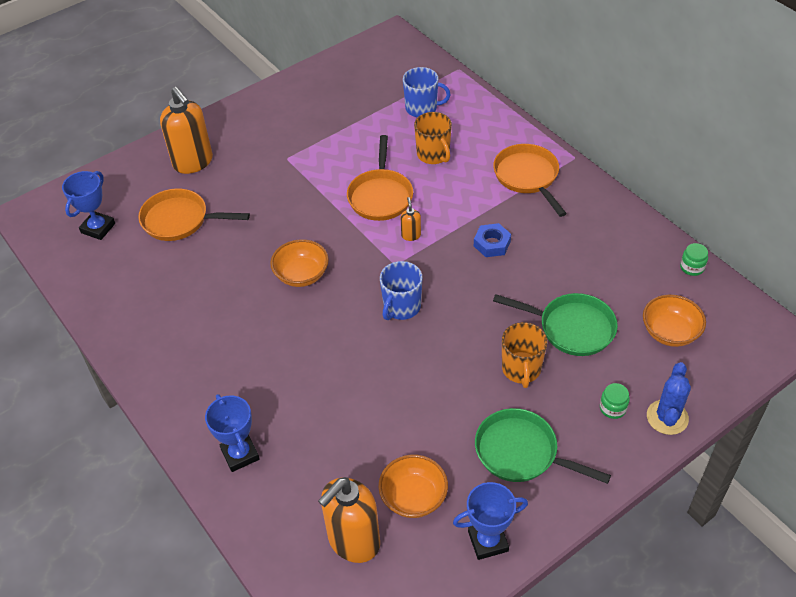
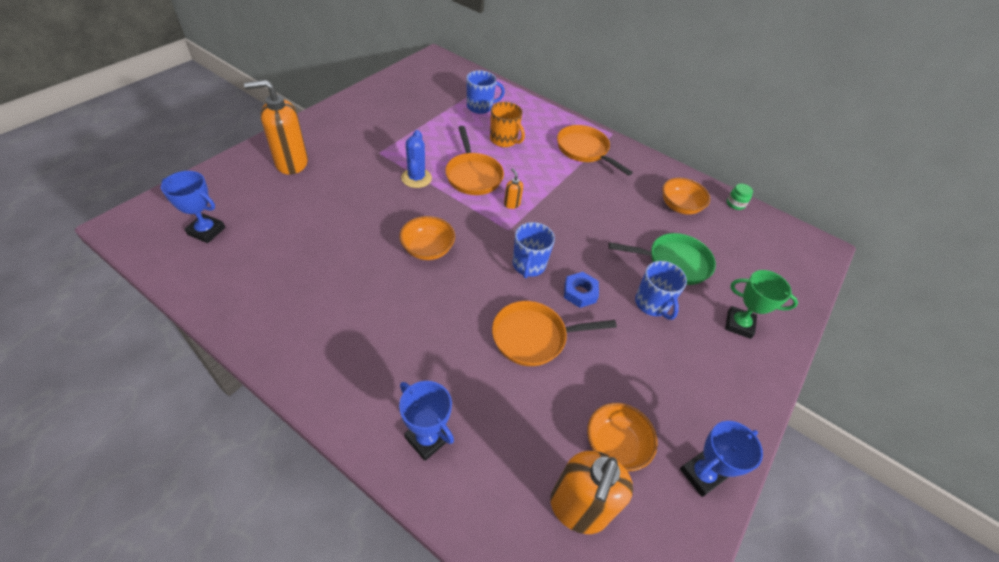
camera: 25 degrees left, 0 degrees up
blue trophy [62,171,115,240] -> blue trophy turned 75 degrees counterclockwise [161,171,226,243]
orange pan [138,189,250,241] -> orange pan moved to [492,301,617,366]
orange soap dispenser [160,87,213,174] -> orange soap dispenser turned 135 degrees clockwise [244,80,308,175]
blue nut [474,223,511,257] -> blue nut moved to [564,272,599,308]
green pan [475,408,611,484] -> none
orange mug [502,322,547,388] -> blue mug [635,261,687,320]
green jar [600,383,630,419] -> green trophy [725,270,798,339]
orange bowl [643,294,706,347] -> orange bowl moved to [662,178,710,215]
blue cactus [647,362,691,435] -> blue cactus moved to [401,130,432,188]

